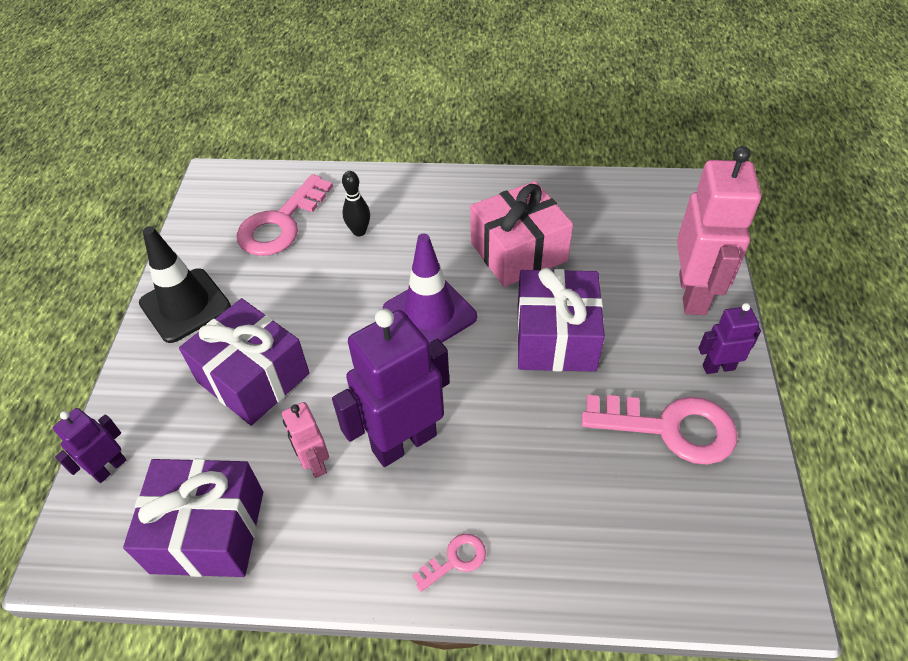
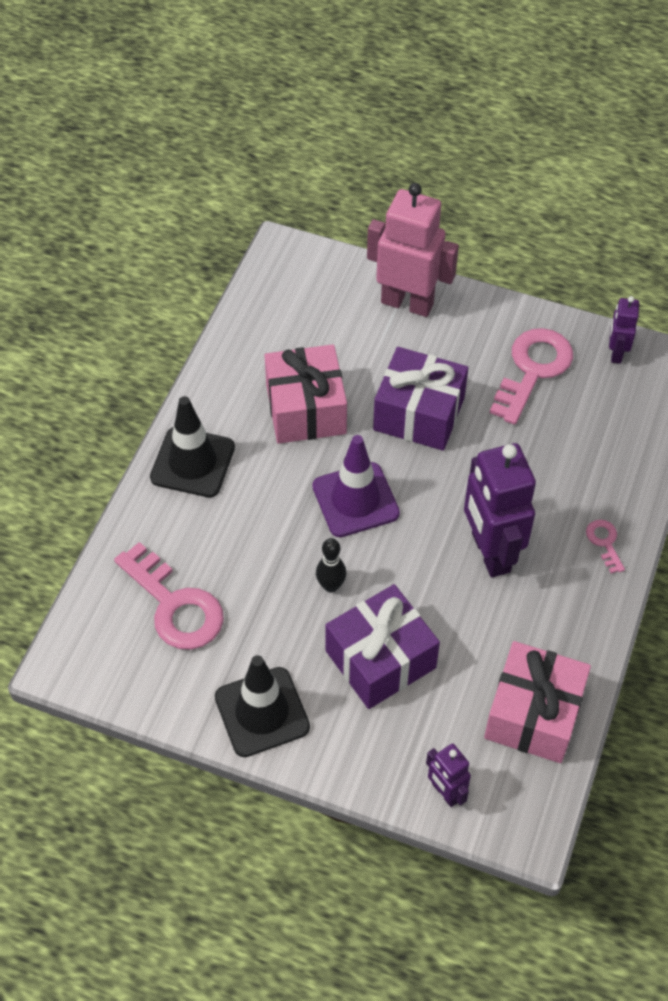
camera: 75 degrees left, 5 degrees up
purple gift [123,459,263,577] -> pink gift [484,641,591,763]
pink robot [282,402,329,478] -> none
black bowling pin [342,171,370,236] -> black bowling pin moved to [316,538,346,592]
purple robot [698,303,761,374] -> purple robot moved to [609,296,639,364]
none -> black traffic cone [150,396,235,497]

